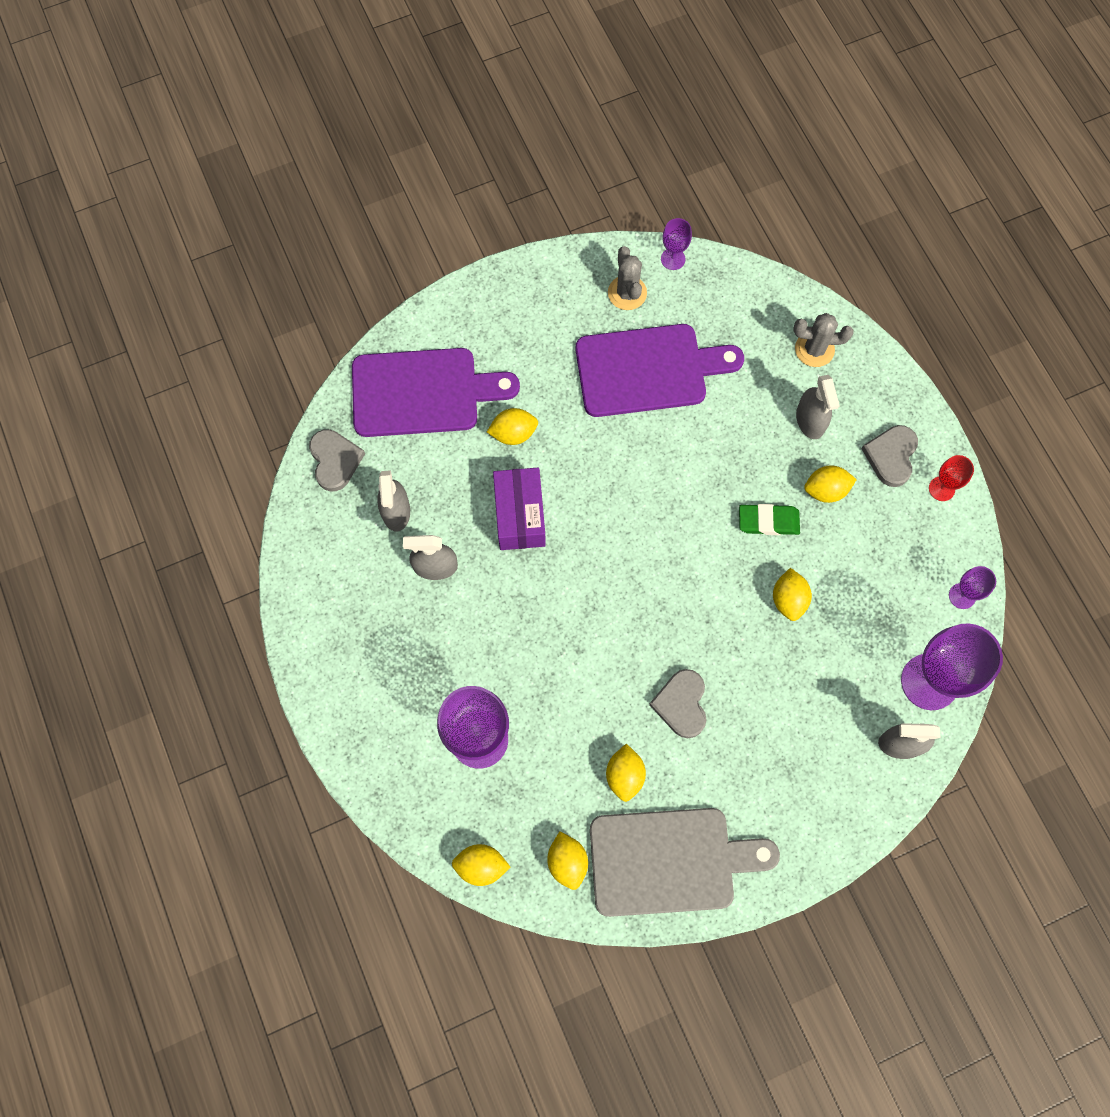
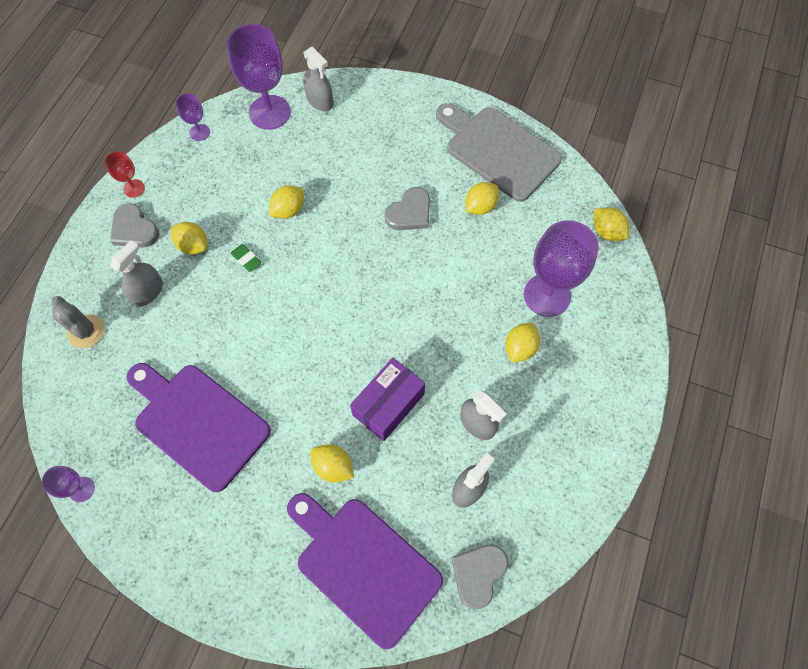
camera: 135 degrees left, 5 degrees down
yellow lemon [547,831,588,890] -> yellow lemon moved to [505,323,540,363]
grey cactus [608,246,647,310] -> none
green eraser [739,504,800,535] -> green eraser [231,244,261,272], size x0.66
grey heart [861,425,918,487] -> grey heart turned 75 degrees clockwise [110,203,159,248]

